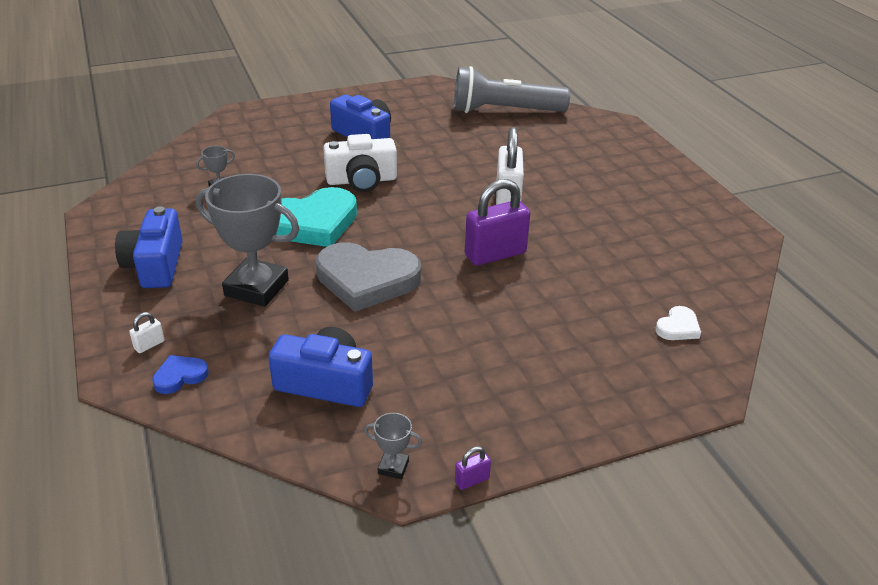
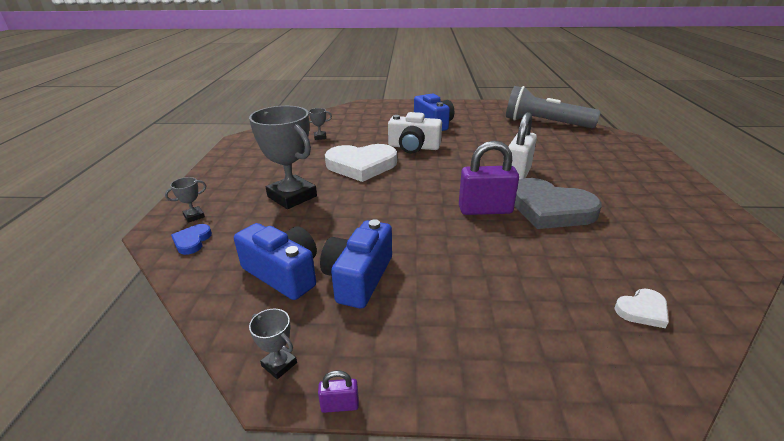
camera: 25 degrees right, 5 degrees down
blue camera [115,206,183,288] -> blue camera moved to [320,219,392,309]
white padlock [129,312,165,353] -> grey trophy [165,177,206,223]
blue heart [152,355,209,394] -> blue heart turned 75 degrees counterclockwise [171,224,212,255]
turquoise heart [276,187,357,247] -> white heart [325,144,397,182]
grey heart [316,242,421,312] -> grey heart moved to [514,178,602,229]

